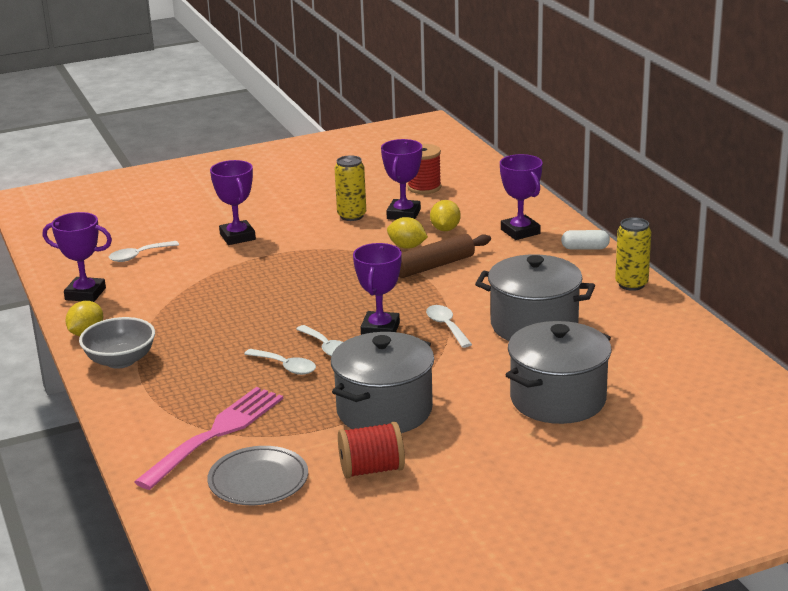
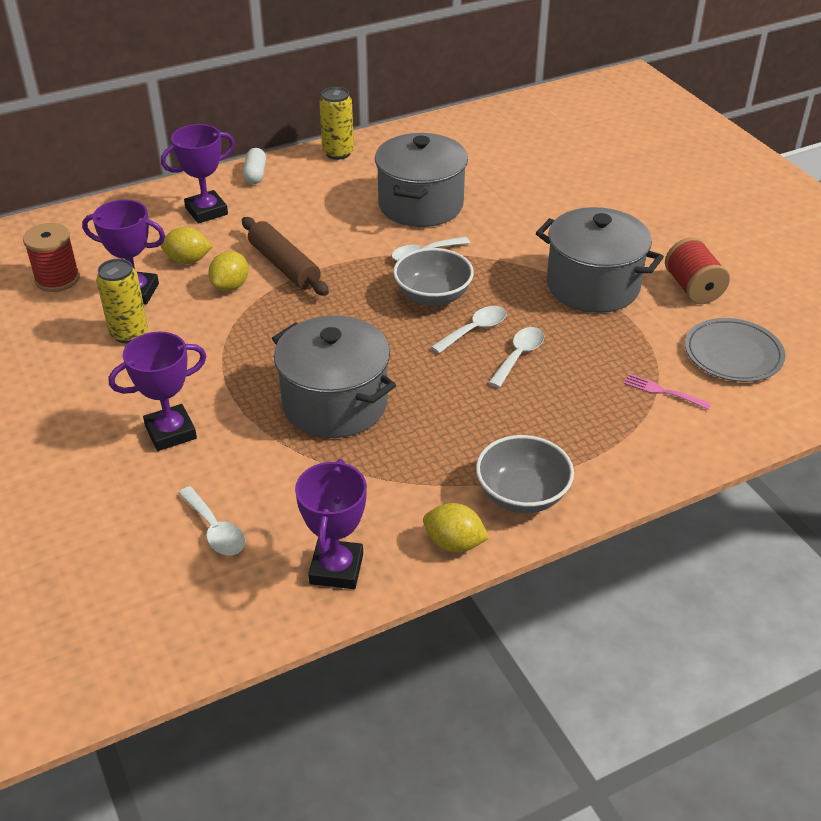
camera: 95 degrees left, 15 degrees up
pink fork [134,387,283,490] -> pink fork [624,374,711,410], size x0.42
purple trophy [353,243,402,335] -> grey bowl [393,248,474,306]
grey pot [506,321,611,424] -> grey pot moved to [272,316,396,438]

